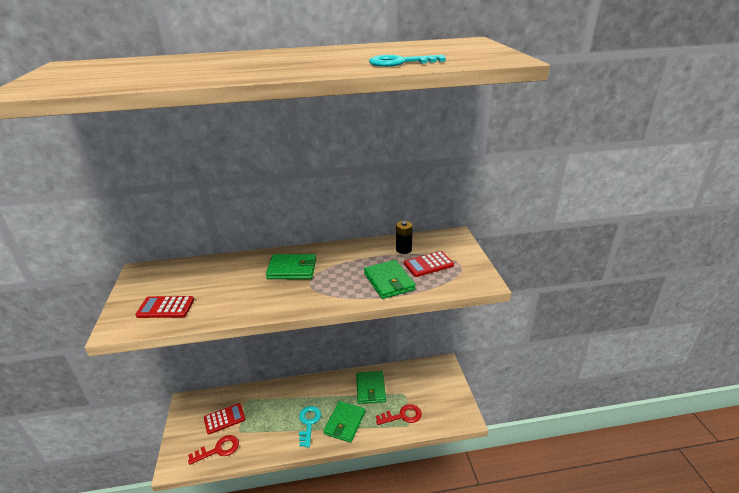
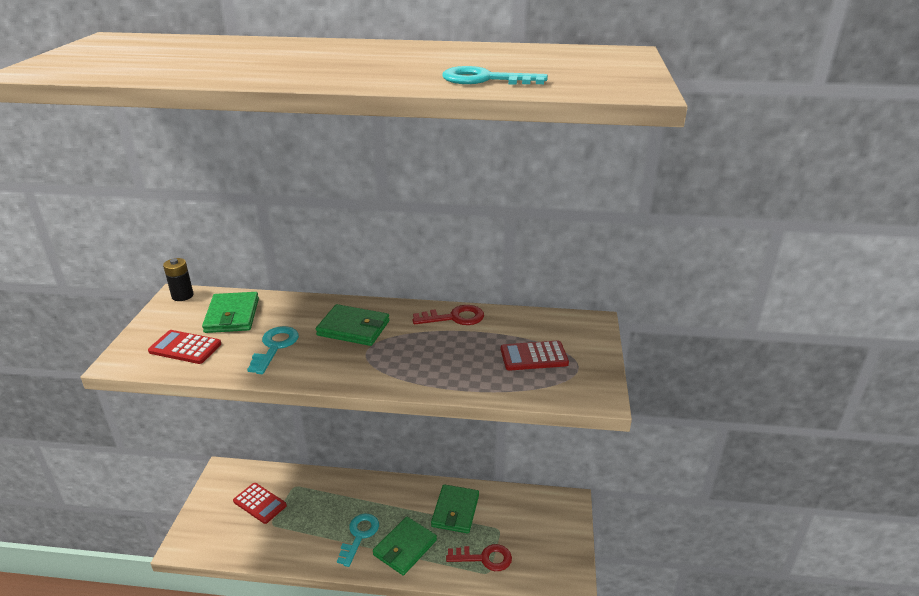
camera: 15 degrees right, 0 degrees up
red key [188,435,239,465] -> red key moved to [413,305,484,325]
red calculator [204,403,245,434] -> red calculator turned 45 degrees clockwise [233,483,287,524]
green wallet [364,260,416,299] -> green wallet moved to [202,292,259,333]
black battery [396,221,413,254] -> black battery moved to [163,258,194,301]
none -> turquoise key [247,326,299,374]

